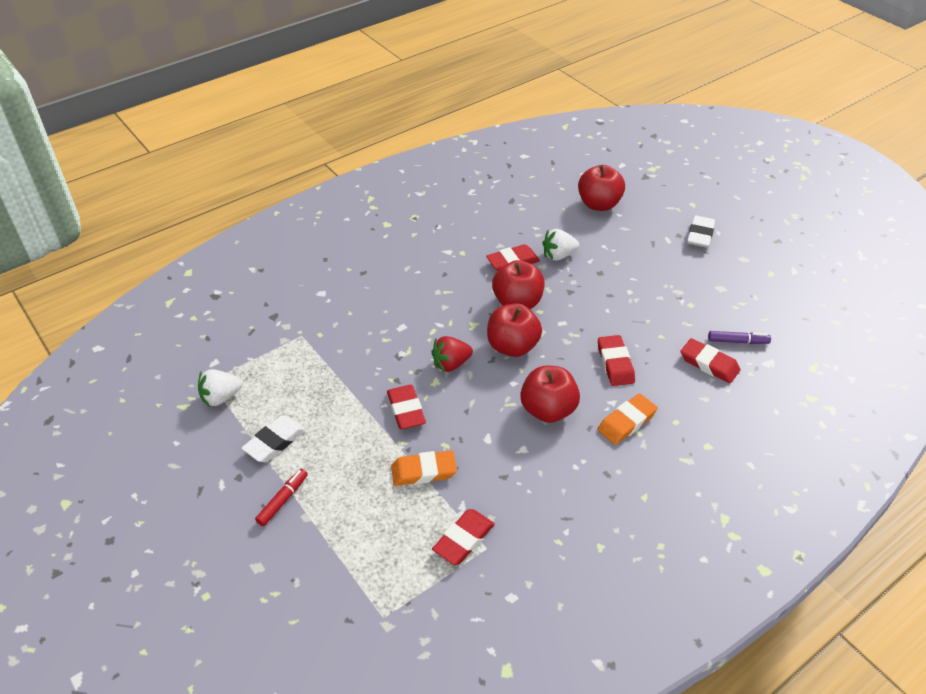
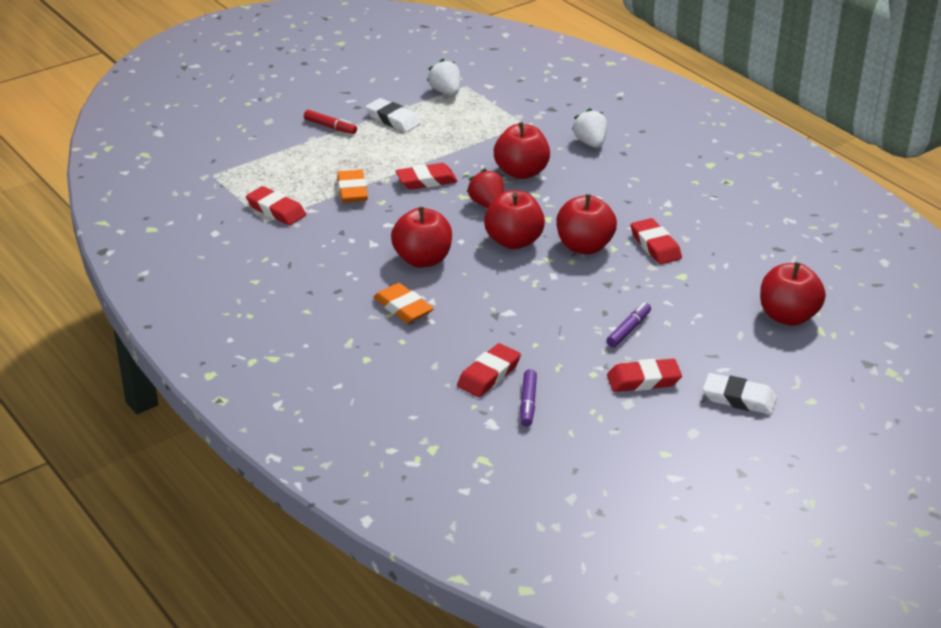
camera: 90 degrees right, 10 degrees down
white strawberry [542,229,579,261] -> white strawberry moved to [572,108,607,148]
red eraser [598,335,635,386] -> red eraser moved to [607,359,682,392]
none -> red apple [494,122,550,179]
none -> purple marker [606,302,651,348]

